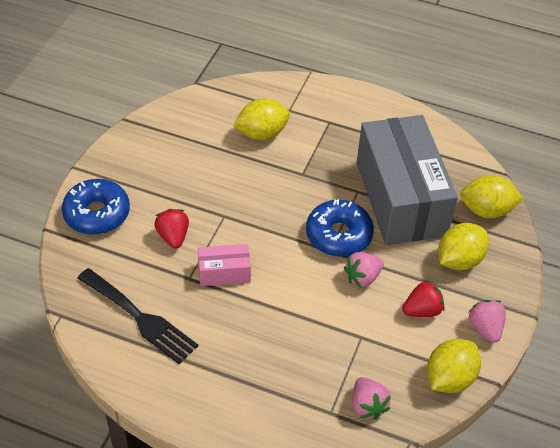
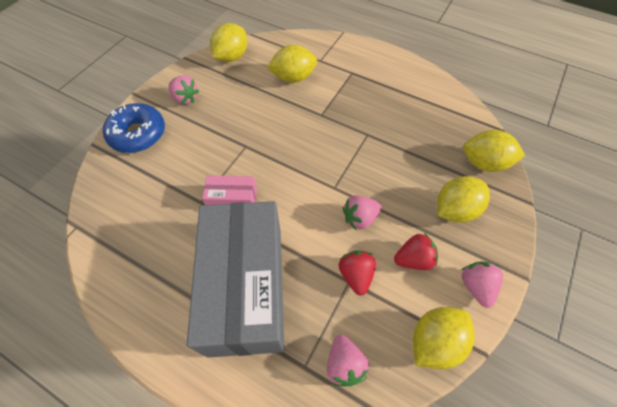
camera: 10 degrees right, 10 degrees up
black fork [77,268,198,364] -> none
red strawberry [154,209,189,249] -> red strawberry moved to [339,250,376,296]
blue donut [306,199,374,257] -> none
grey box [357,115,458,245] -> grey box moved to [187,201,284,358]
none -> pink strawberry [169,75,199,105]
none -> yellow lemon [210,23,247,62]

